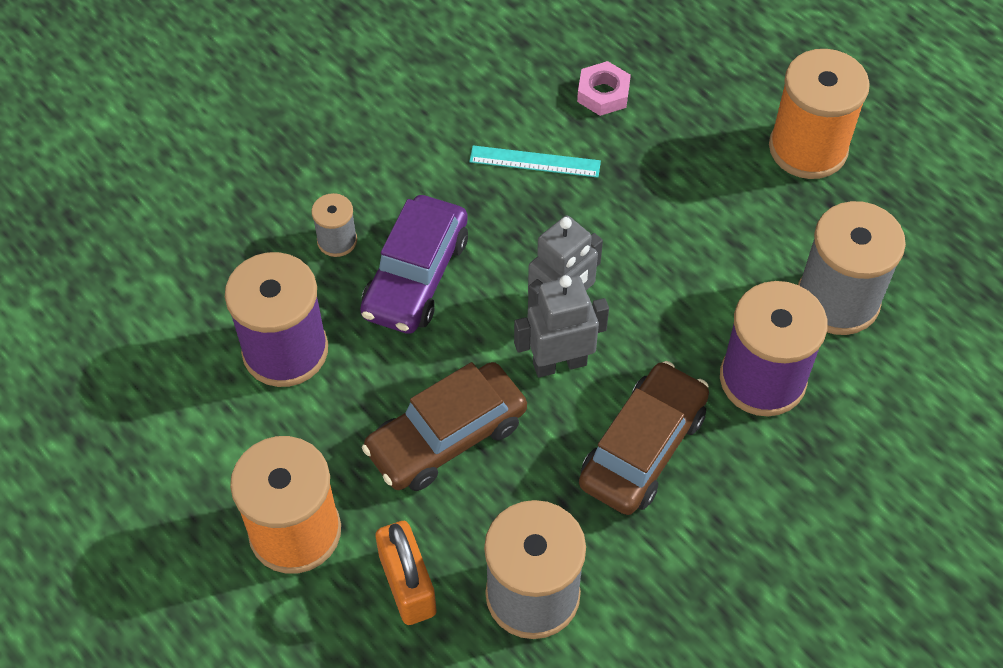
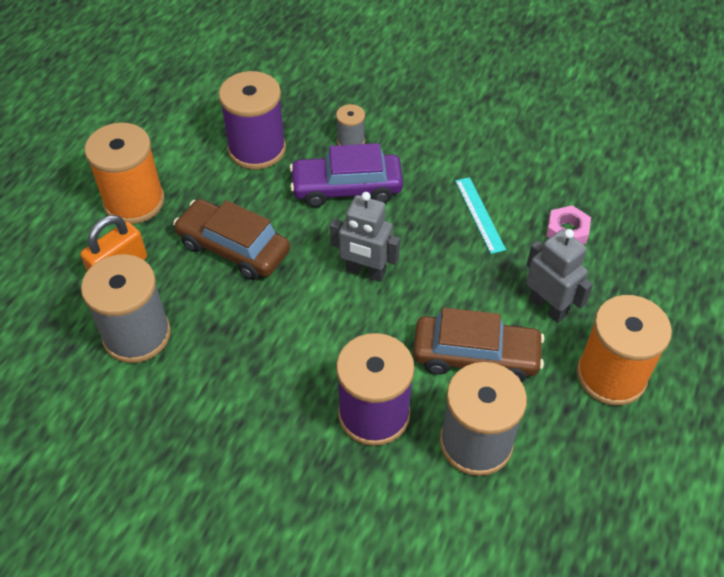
camera: 65 degrees right, 5 degrees down
grey robot [514,275,609,377] -> grey robot moved to [526,229,593,323]
brown car [579,361,709,515] -> brown car moved to [413,308,544,382]

